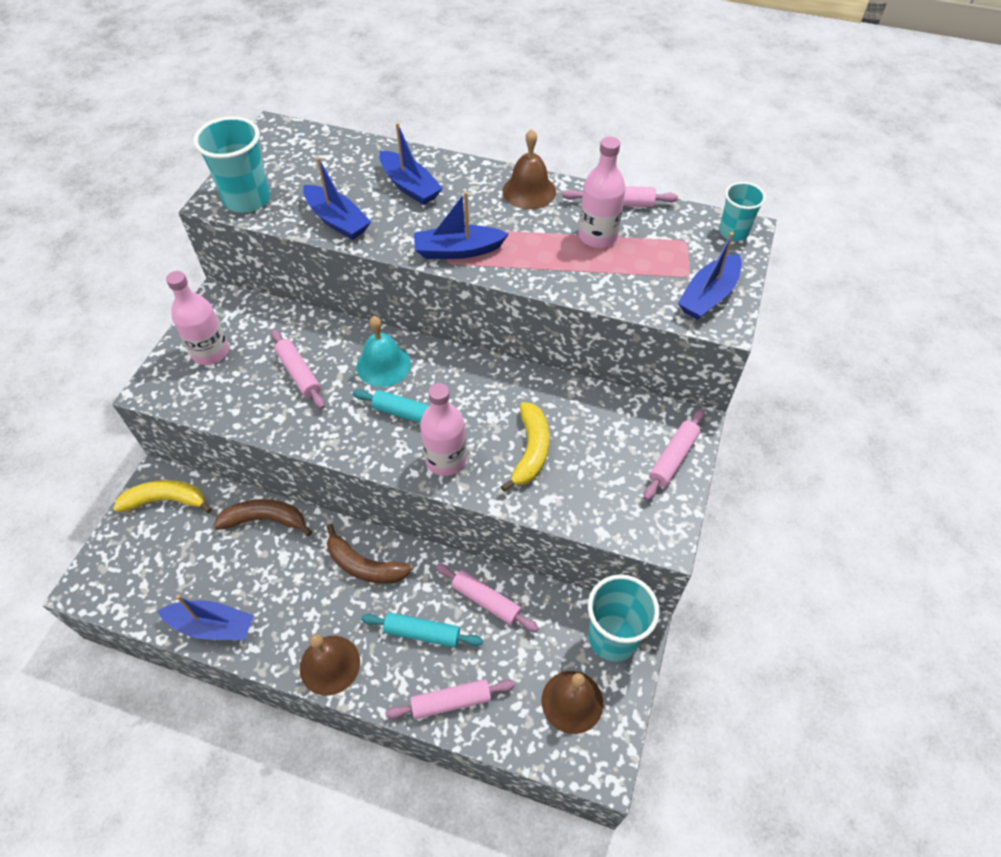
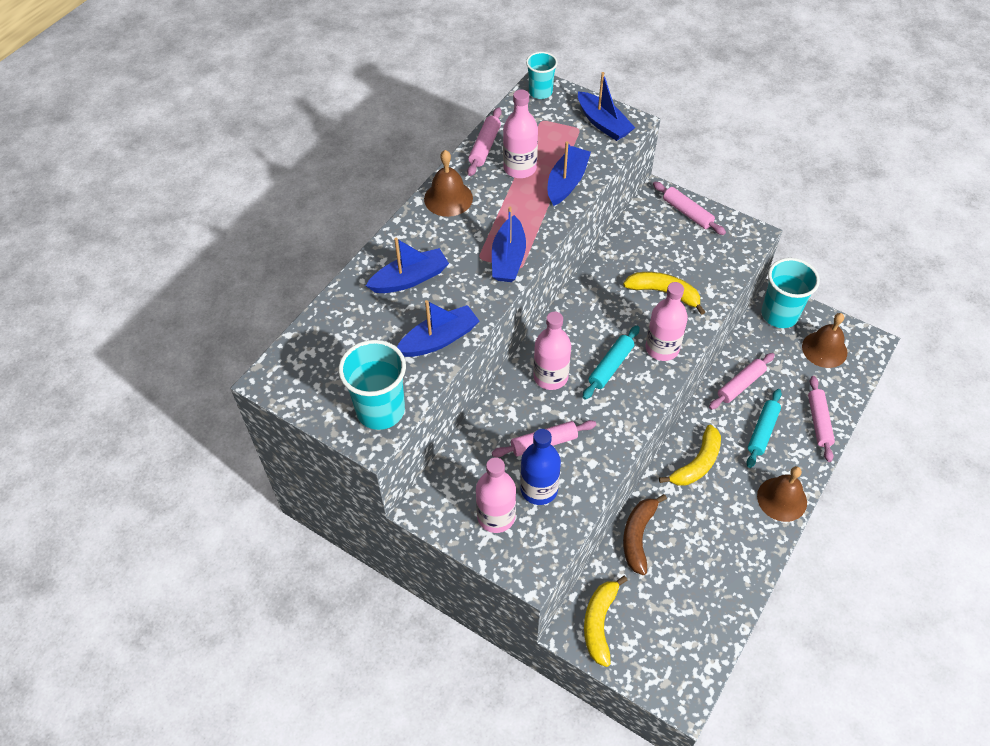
camera: 75 degrees left, 0 degrees up
blue boat [157,595,254,640] -> blue boat moved to [548,141,591,206]
brown banana [326,524,412,584] -> yellow banana [659,425,721,486]
turquoise bell [356,316,411,387] -> pink bottle [533,311,571,390]
none -> blue bottle [520,429,561,505]

